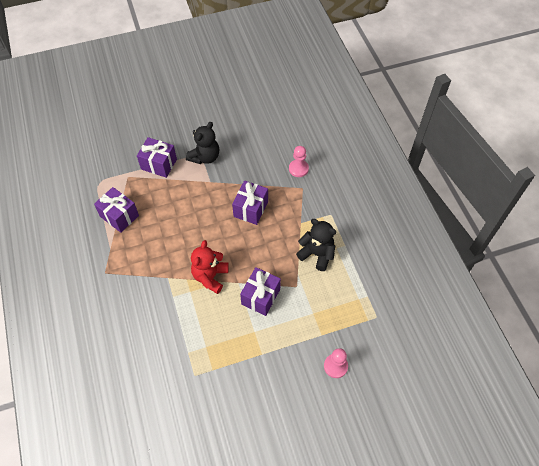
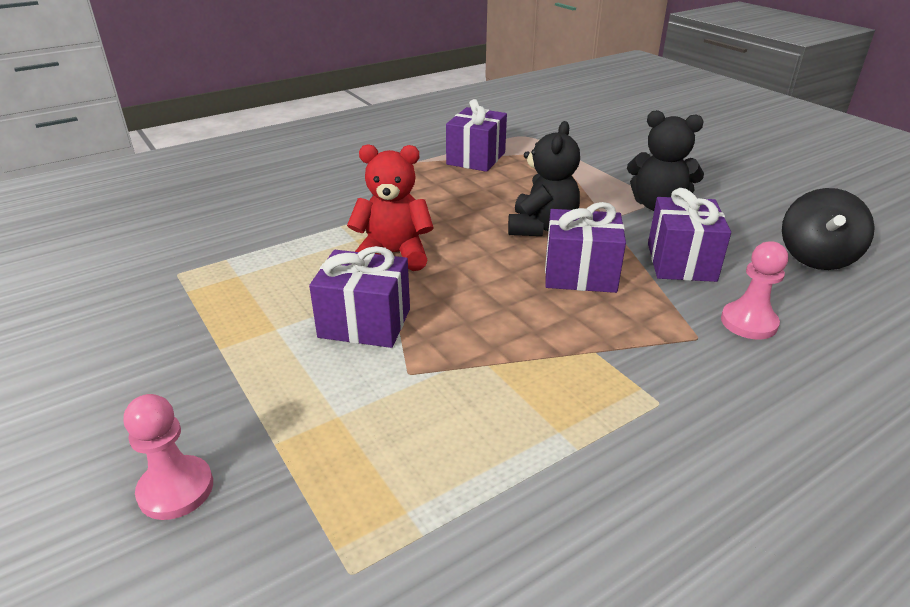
camera: 75 degrees right, 25 degrees down
purple gift [137,137,177,178] -> purple gift moved to [648,188,731,282]
black teddy bear [296,219,336,271] -> black teddy bear moved to [508,121,580,236]
none -> black spinning top [782,188,875,270]

